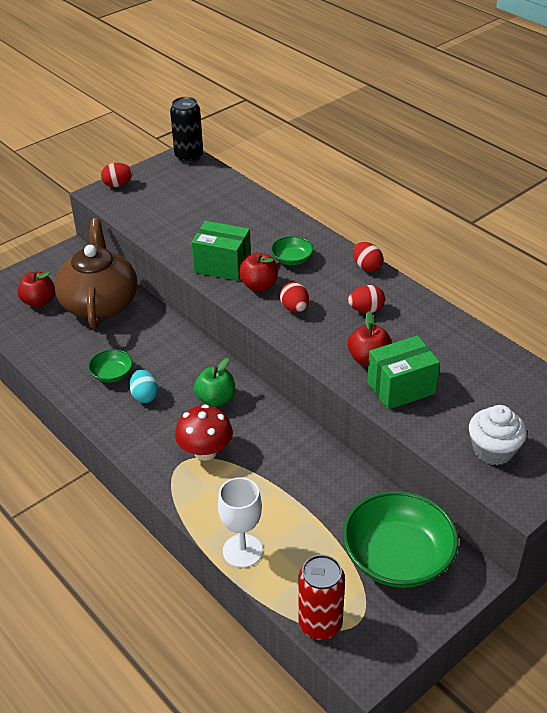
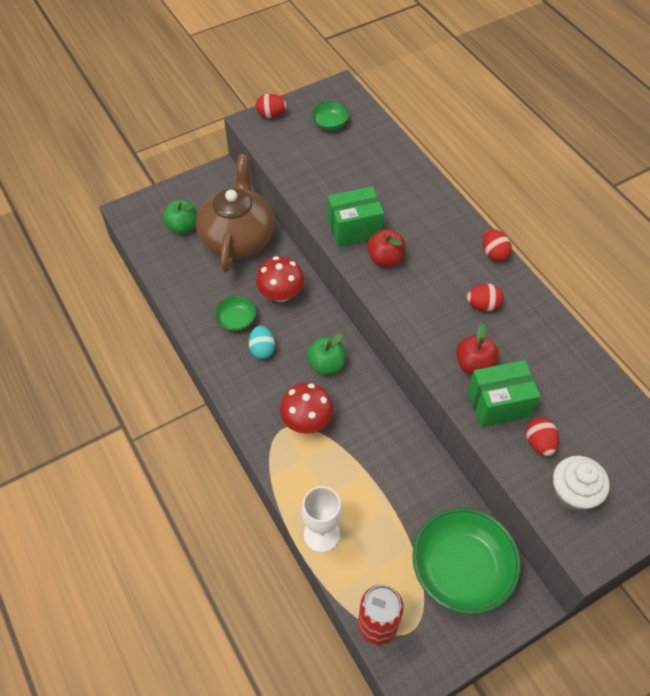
camera: 10 degrees right, 15 degrees up
red apple [17,271,55,308] -> green apple [163,200,197,234]
black can [170,97,203,163] -> none
green box [191,221,251,281] -> green box turned 45 degrees counterclockwise [328,186,384,247]
green bowl [271,236,313,265] -> green bowl moved to [311,101,349,130]
red egg [280,282,309,313] -> red egg moved to [526,417,559,456]
none -> red mushroom [256,256,305,302]

